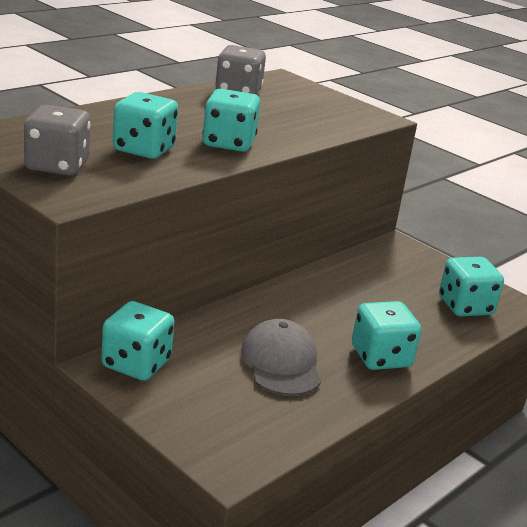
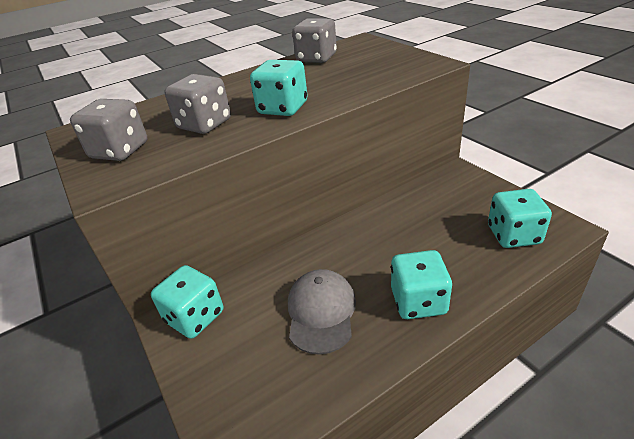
camera: 20 degrees right, 10 degrees up
turquoise dice [113,92,178,159] -> grey dice [164,74,231,134]

